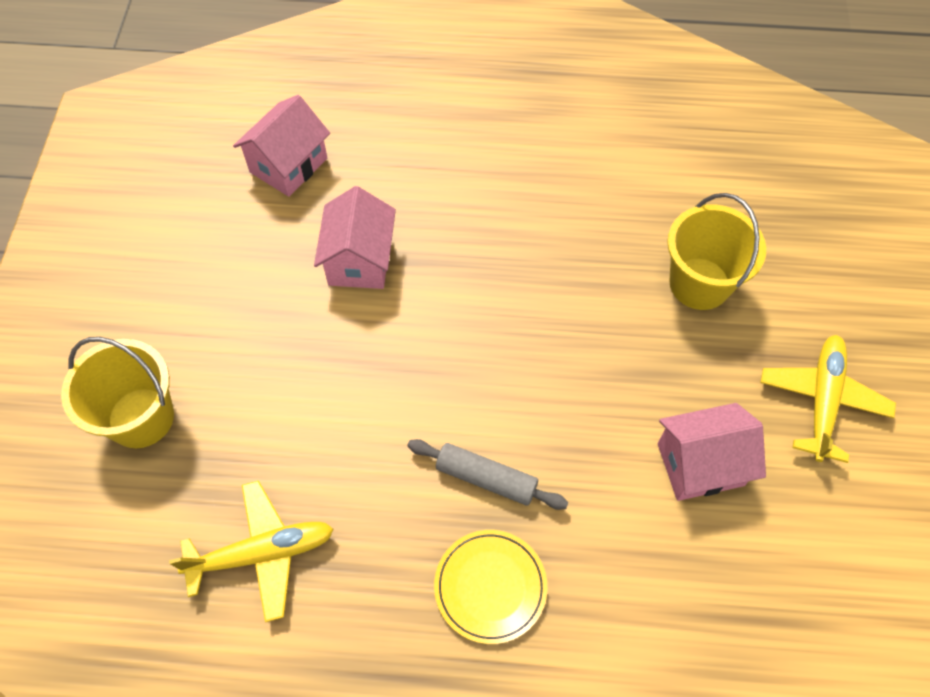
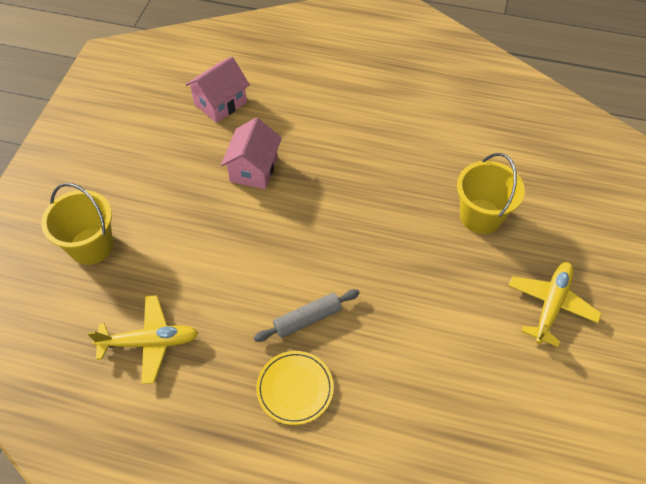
camera: 10 degrees right, 5 degrees down
grey rolling pin [407,439,568,510] -> grey rolling pin turned 60 degrees counterclockwise [254,289,360,342]
pink house [658,403,766,501] -> none

